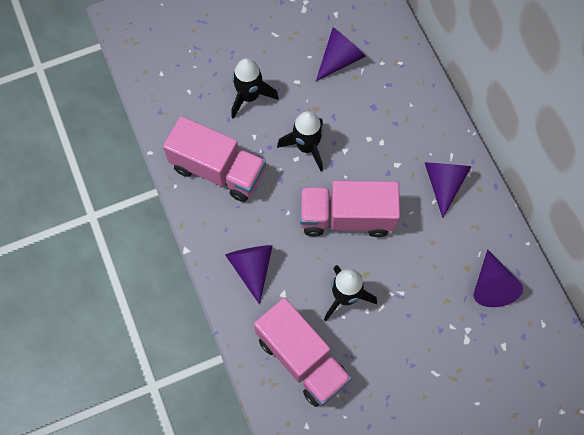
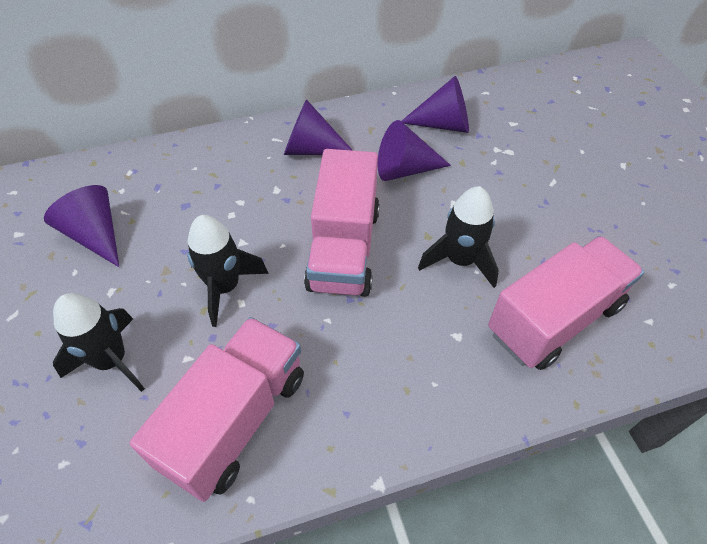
camera: 85 degrees left, 15 degrees down
purple cone [225,245,273,305] -> purple cone moved to [378,120,451,181]

